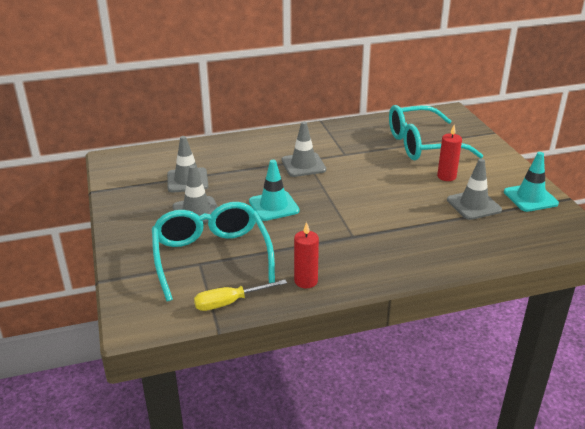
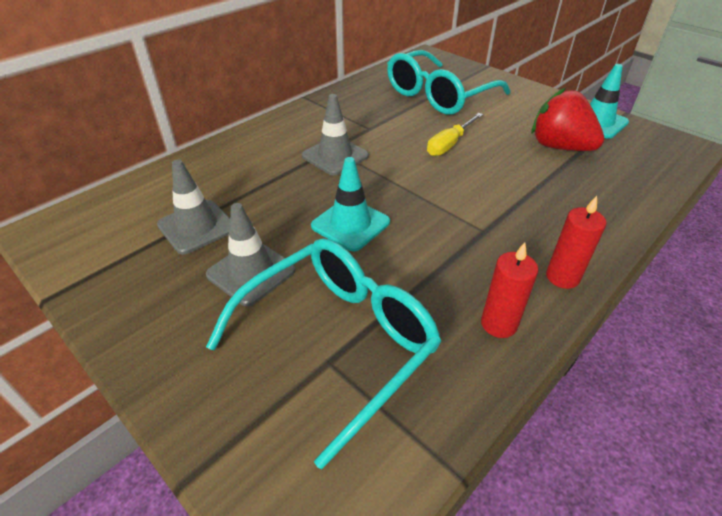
camera: 30 degrees left, 10 degrees up
turquoise glasses [152,202,275,302] -> turquoise glasses turned 90 degrees clockwise [206,238,442,469]
yellow screwdriver [194,280,287,311] -> yellow screwdriver moved to [427,113,483,156]
red candle [437,125,462,181] -> red candle moved to [546,196,606,289]
grey traffic cone [447,159,502,220] -> red strawberry [532,88,604,151]

